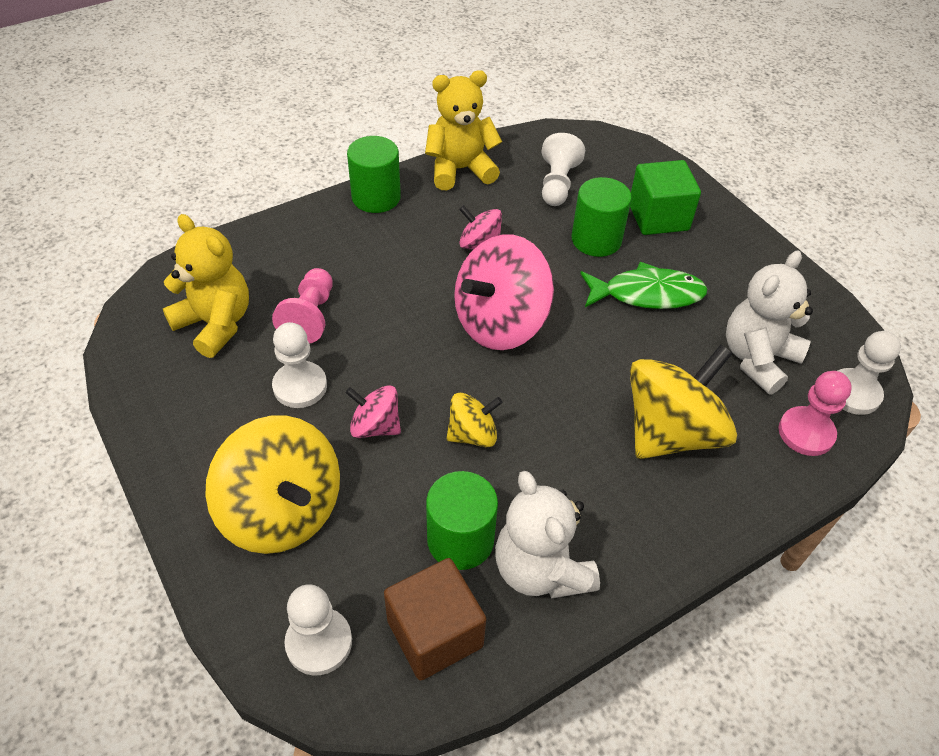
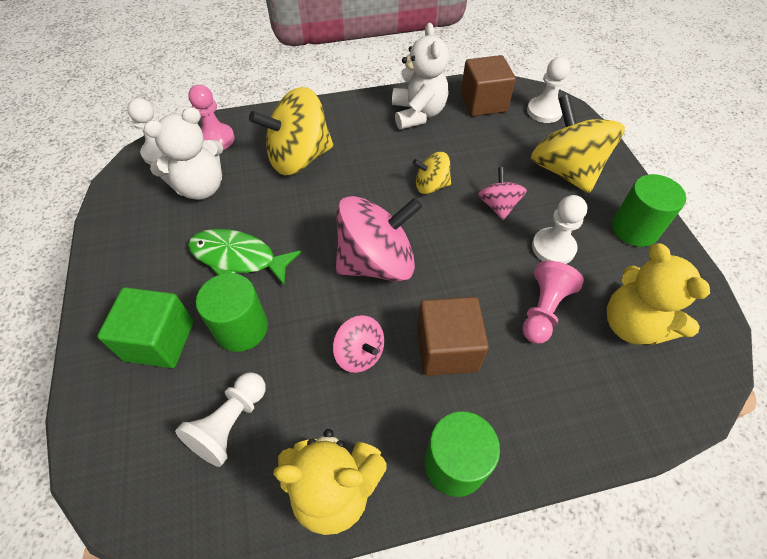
camera: 160 degrees left, 5 degrees up
pink spinning top [345,385,401,438] -> pink spinning top turned 135 degrees counterclockwise [478,167,527,220]
green cylinder [426,471,498,570] -> green cylinder moved to [612,174,686,247]
none -> brown cube [417,297,489,376]

